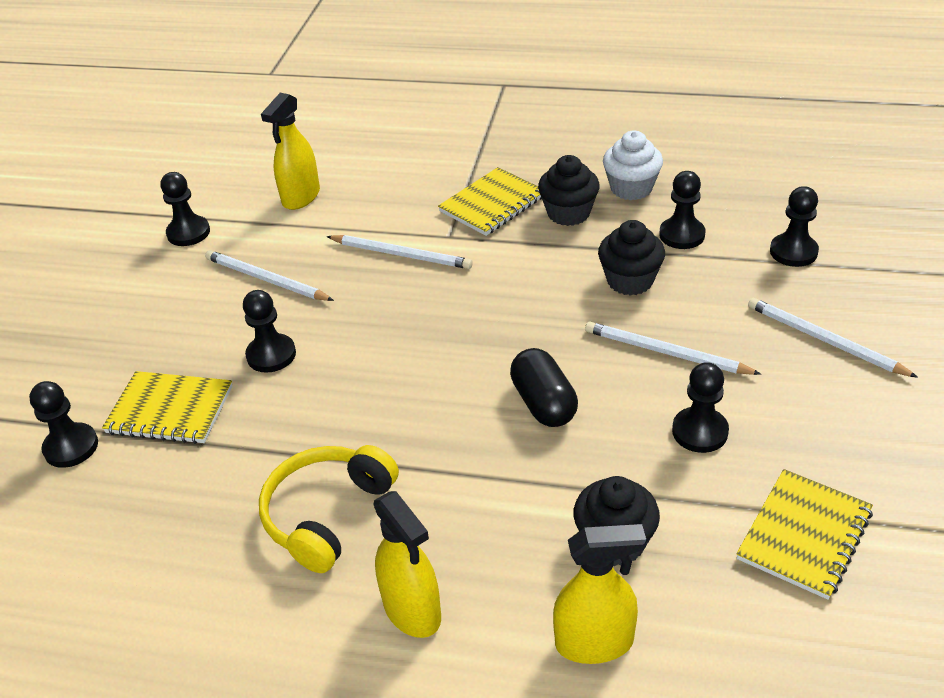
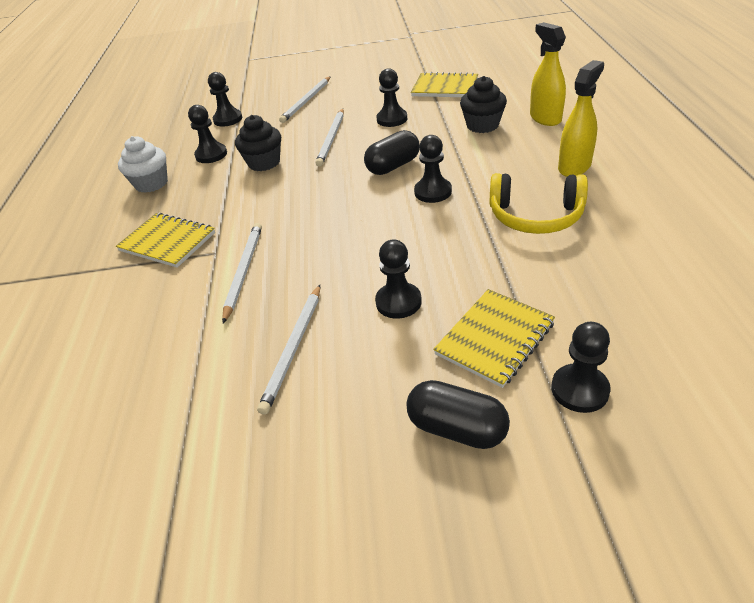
camera: 105 degrees left, 0 degrees up
yellow notebook [102,371,233,444] -> yellow notebook turned 45 degrees clockwise [433,289,555,388]
black pawn [161,172,210,246] -> black pawn moved to [414,135,452,203]
yellow spray bottle [261,93,320,210] -> none
black cupcake [538,155,600,226] -> none
none -> black capsule [407,380,510,449]

